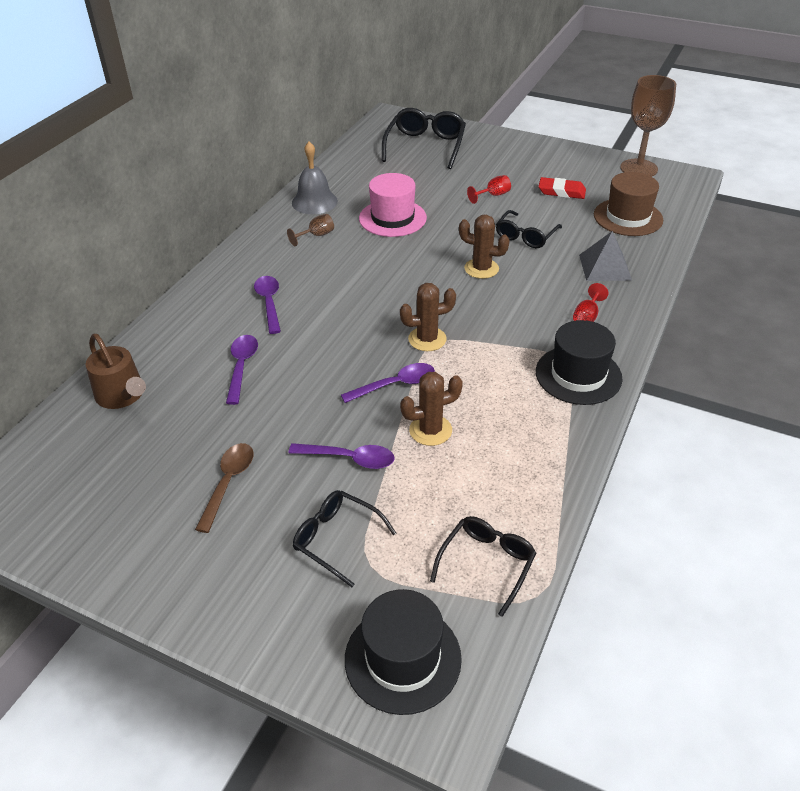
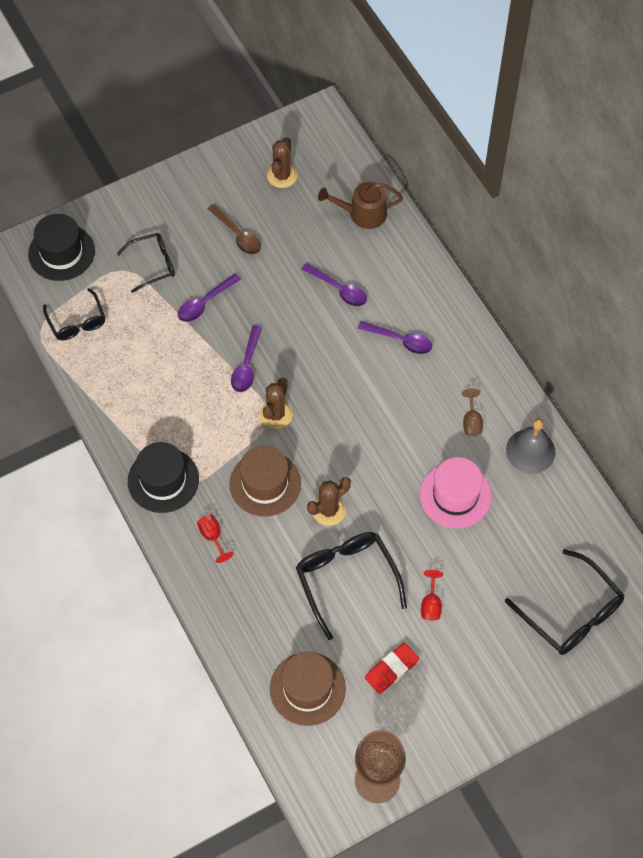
camera: 125 degrees right, 20 degrees up
brown cactus [400,372,463,446] -> brown cactus moved to [267,137,297,188]
black glasses [496,210,562,248] -> black glasses [296,532,407,640], size x1.57
grey pyramid [579,231,632,281] -> none
none -> brown hat [229,446,301,517]

